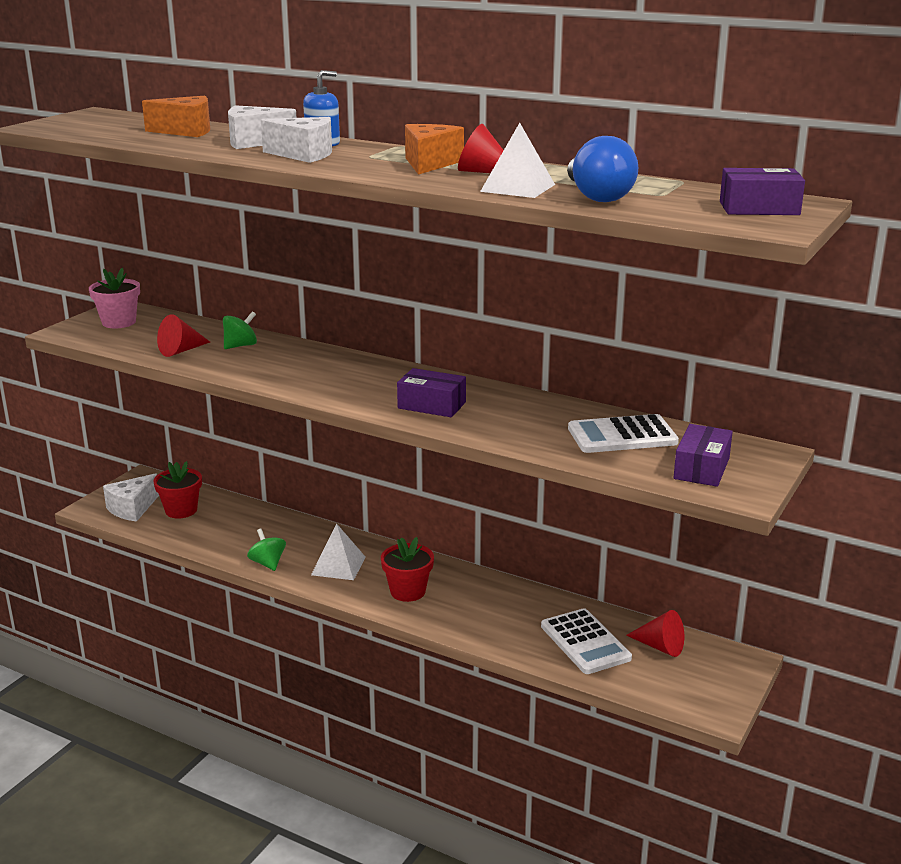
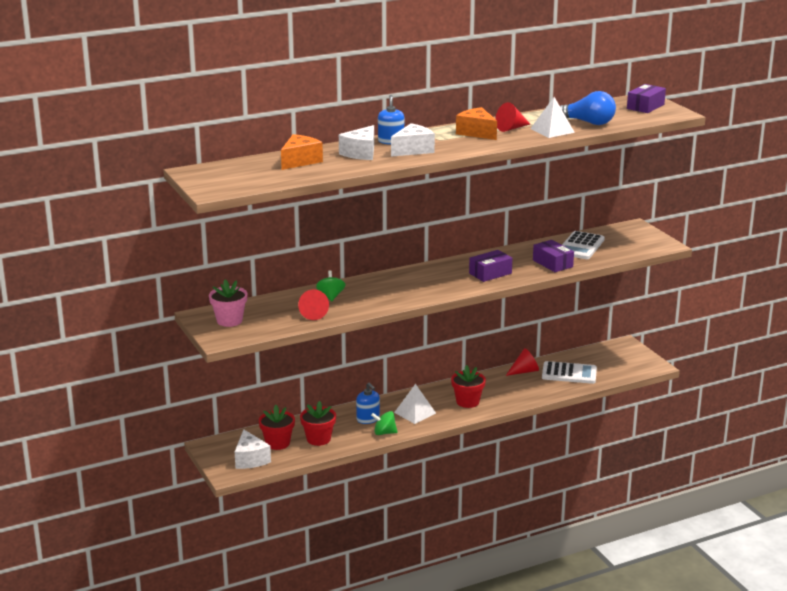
camera: 55 degrees left, 0 degrees up
red cone [626,610,684,657] -> red cone moved to [506,348,539,376]
purple box [674,424,733,487] -> purple box moved to [533,240,574,272]
none -> red flower pot [300,401,336,446]
none -> blue soap dispenser [356,382,380,424]

